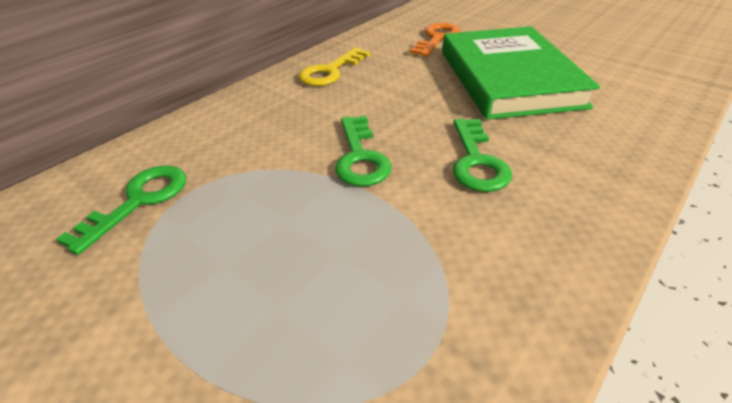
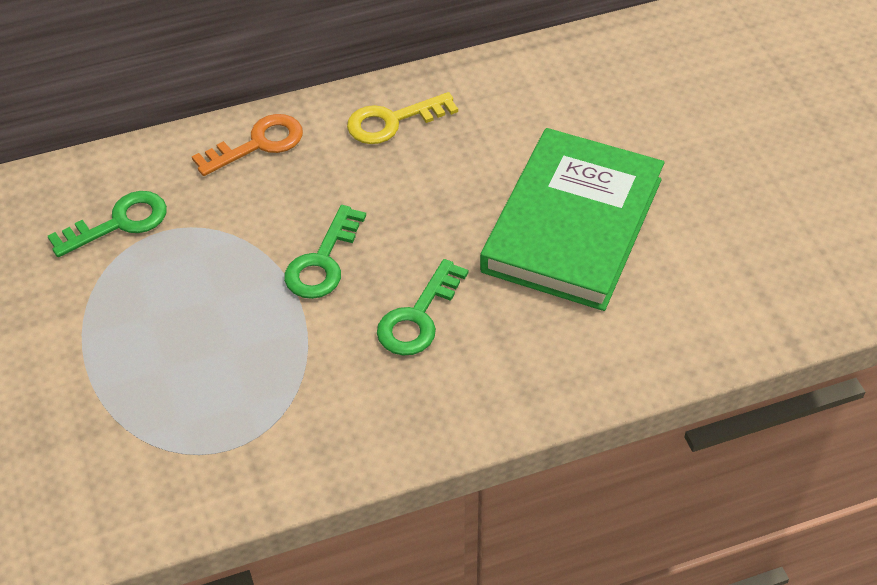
camera: 30 degrees right, 10 degrees up
orange key [410,23,461,57] -> orange key moved to [192,114,303,176]

